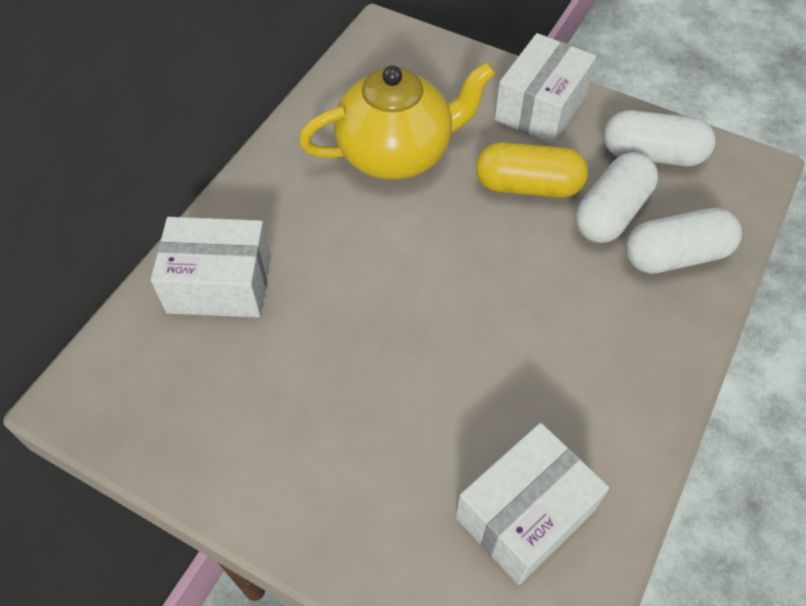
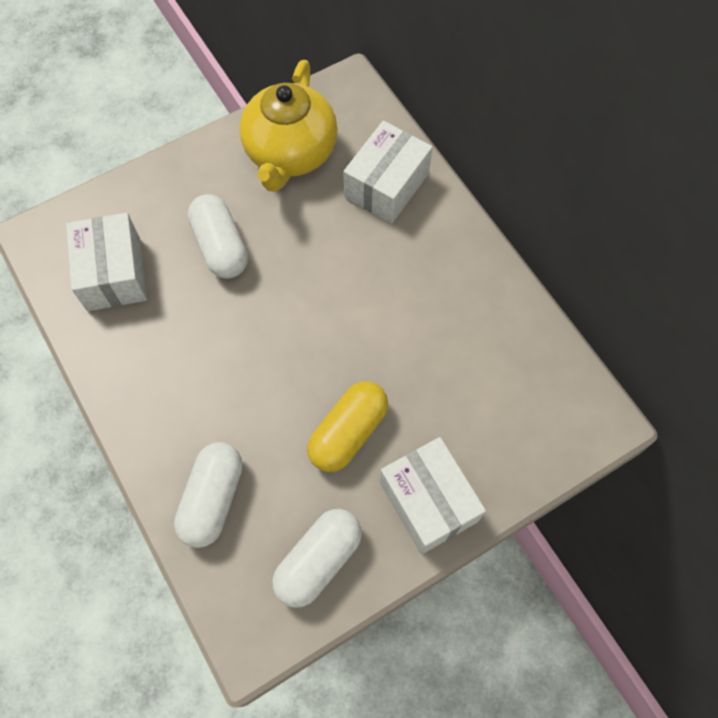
camera: 120 degrees right, 10 degrees up
yellow teapot [299,62,496,180] -> yellow teapot moved to [240,60,338,192]
white capsule [575,152,658,243] -> white capsule moved to [188,194,248,279]

